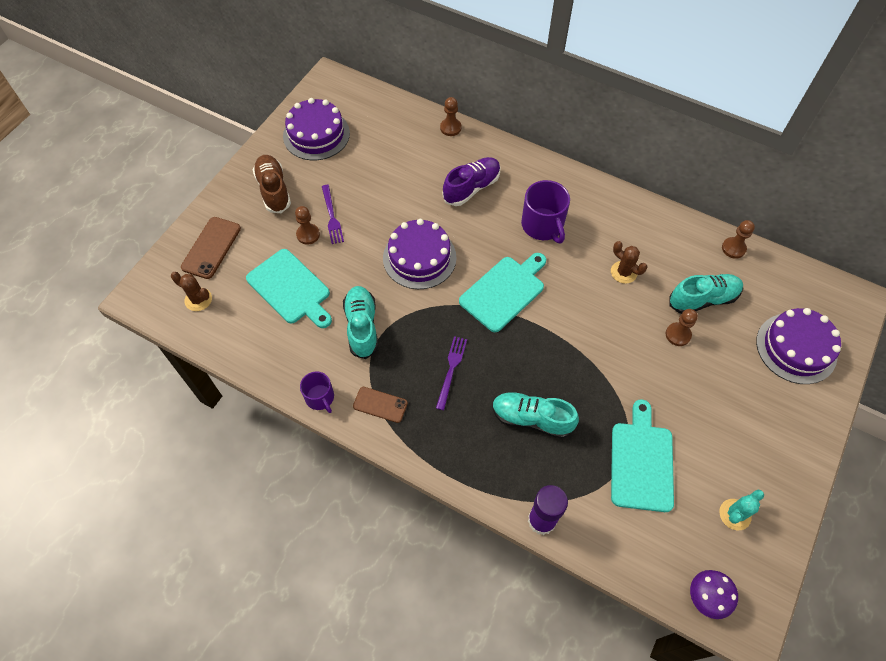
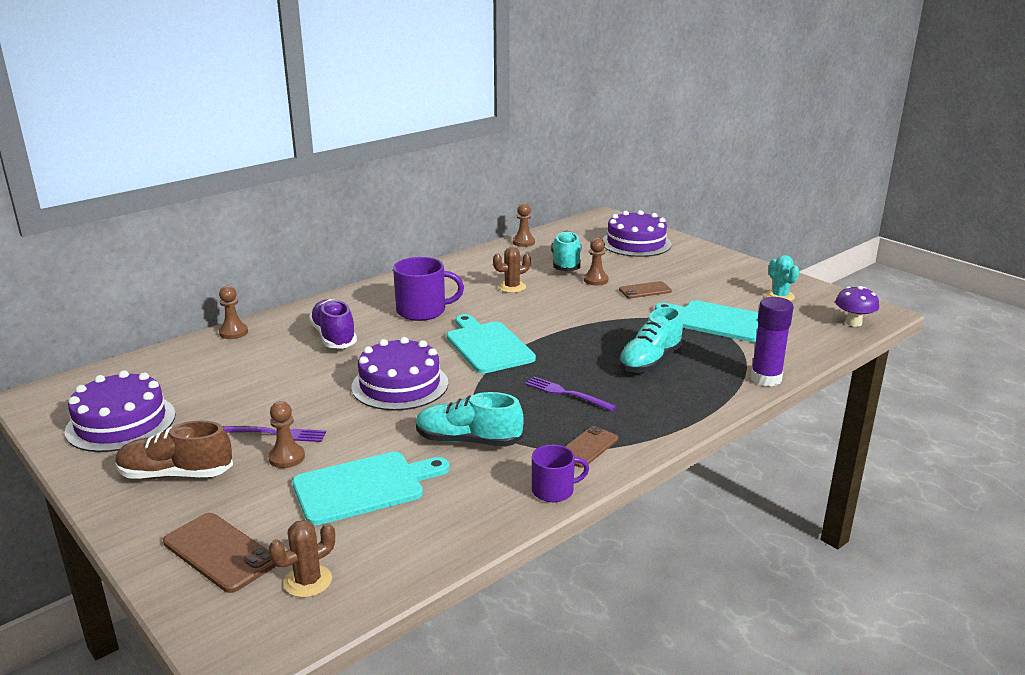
camera: 70 degrees left, 35 degrees down
none -> brown phone [619,281,672,298]

